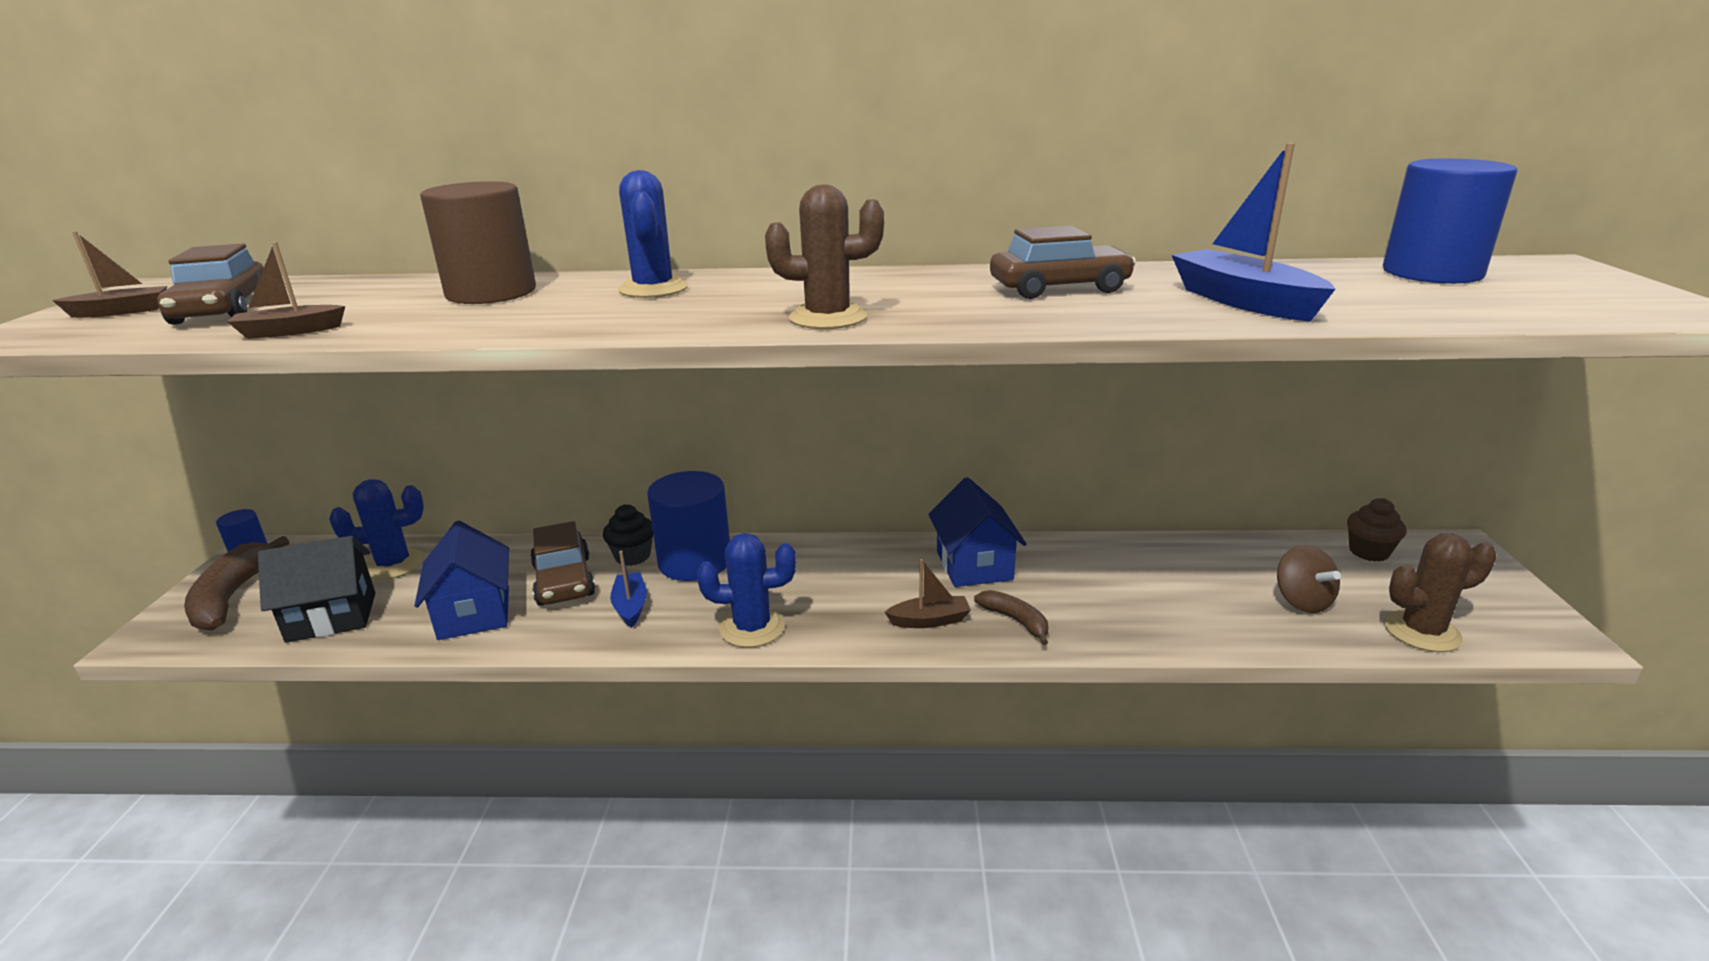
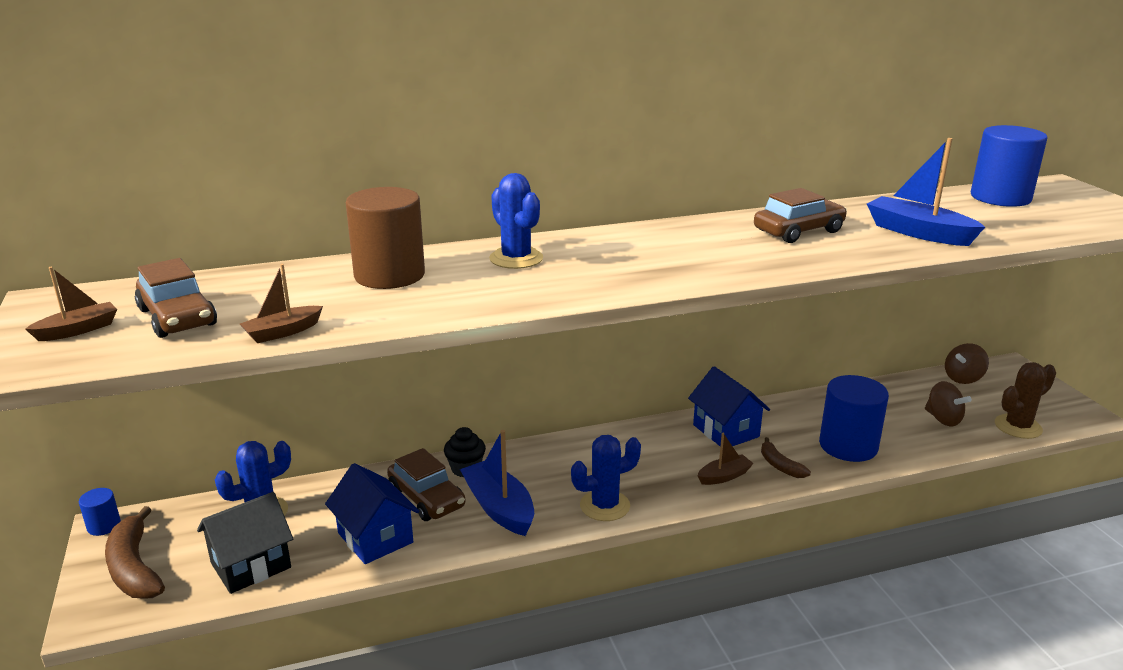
camera: 20 degrees left, 0 degrees up
blue boat [610,551,647,628] -> blue boat [460,430,534,536], size x1.75
blue cylinder [647,471,730,581] -> blue cylinder moved to [819,375,889,462]
brown cactus [765,184,884,329] -> none
brown banana [974,590,1048,645] -> brown banana turned 150 degrees counterclockwise [761,437,811,478]
brown cupcake [1347,498,1407,562] -> brown spinning top [945,343,989,384]

